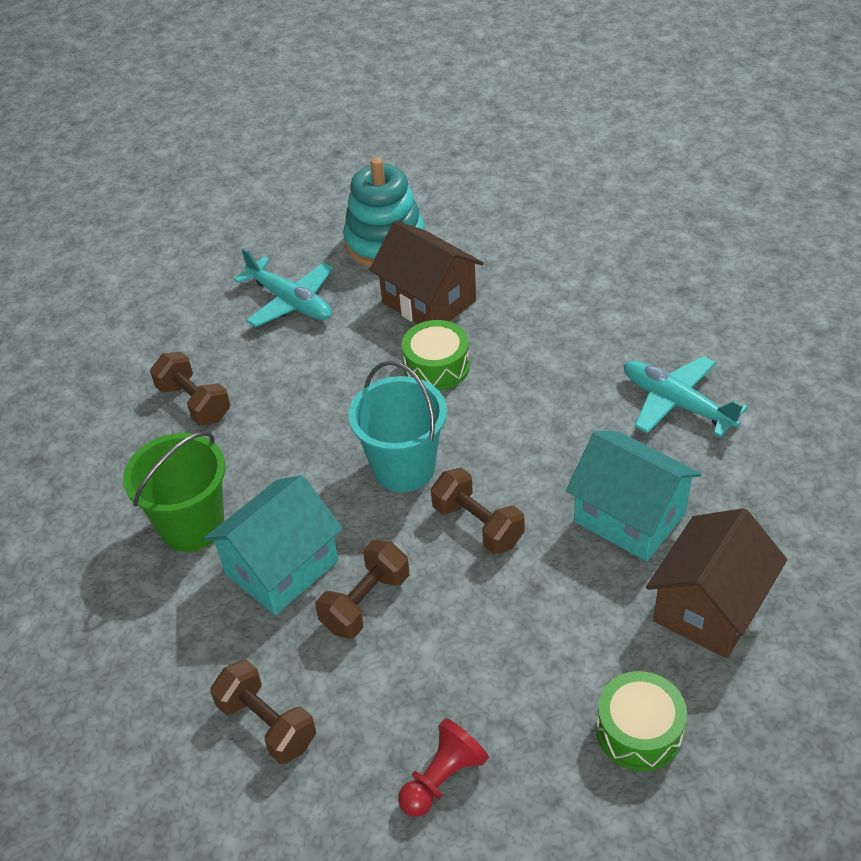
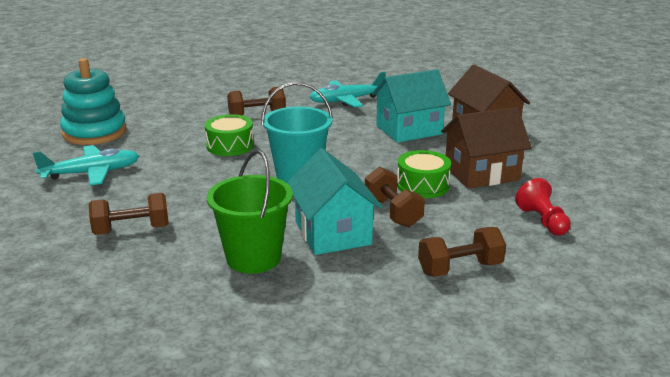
camera: 65 degrees left, 20 degrees down
brown house [369,220,484,324] -> brown house moved to [441,107,532,189]
brown dumbbell [431,467,525,554] -> brown dumbbell moved to [227,87,286,116]
green drum [596,671,687,771] -> green drum moved to [397,150,451,198]

